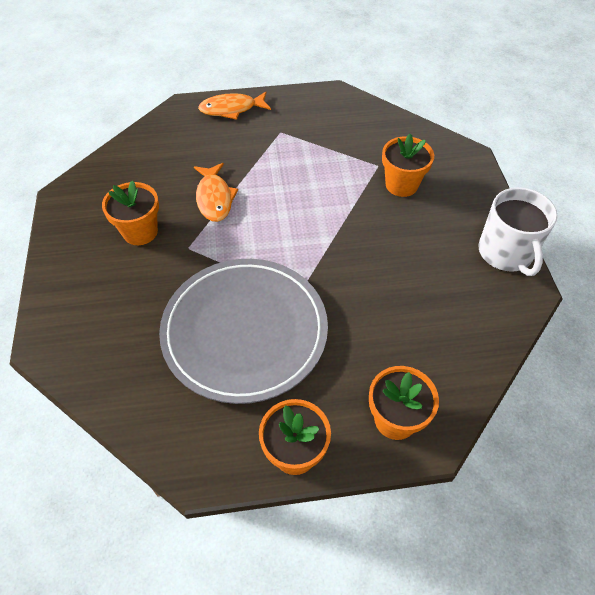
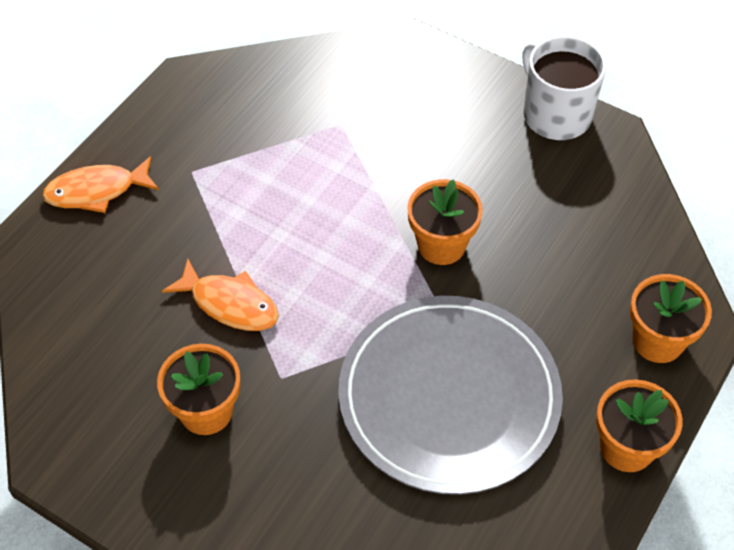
camera: 50 degrees left, 0 degrees up
orange fish [198,92,271,120] -> orange fish turned 45 degrees clockwise [42,156,159,213]
orange flower pot [382,134,434,197] -> orange flower pot moved to [407,179,483,265]
white mug [478,187,558,276] -> white mug turned 150 degrees counterclockwise [522,36,606,141]

